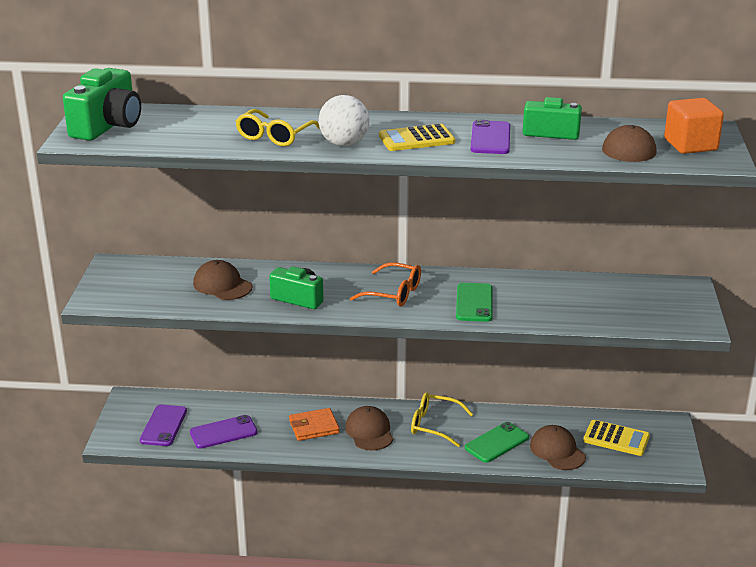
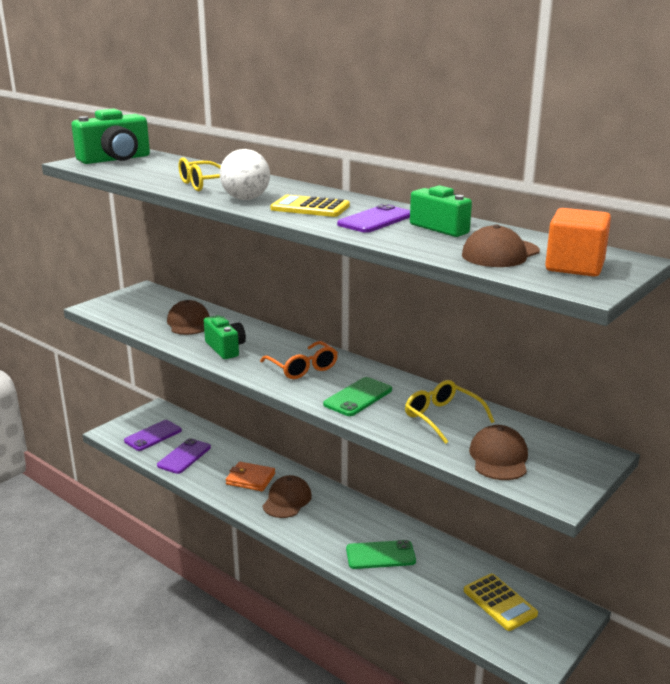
camera: 35 degrees right, 5 degrees down
purple phone [190,415,258,449] -> purple phone turned 75 degrees counterclockwise [157,438,211,474]
yellow glasses [411,393,473,447] -> yellow glasses moved to [405,380,495,444]
brown cap [530,425,586,470] -> brown cap moved to [469,425,528,480]

